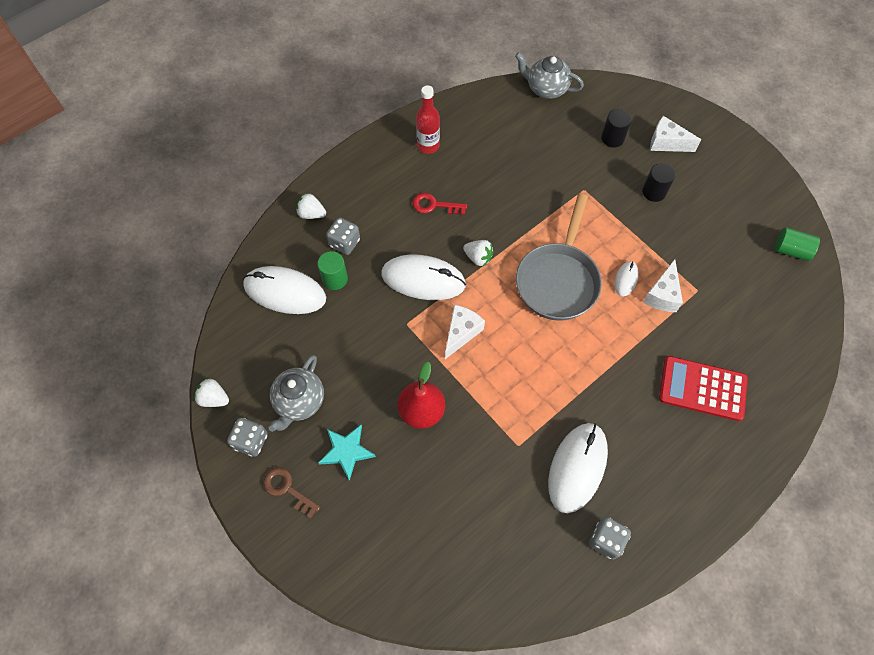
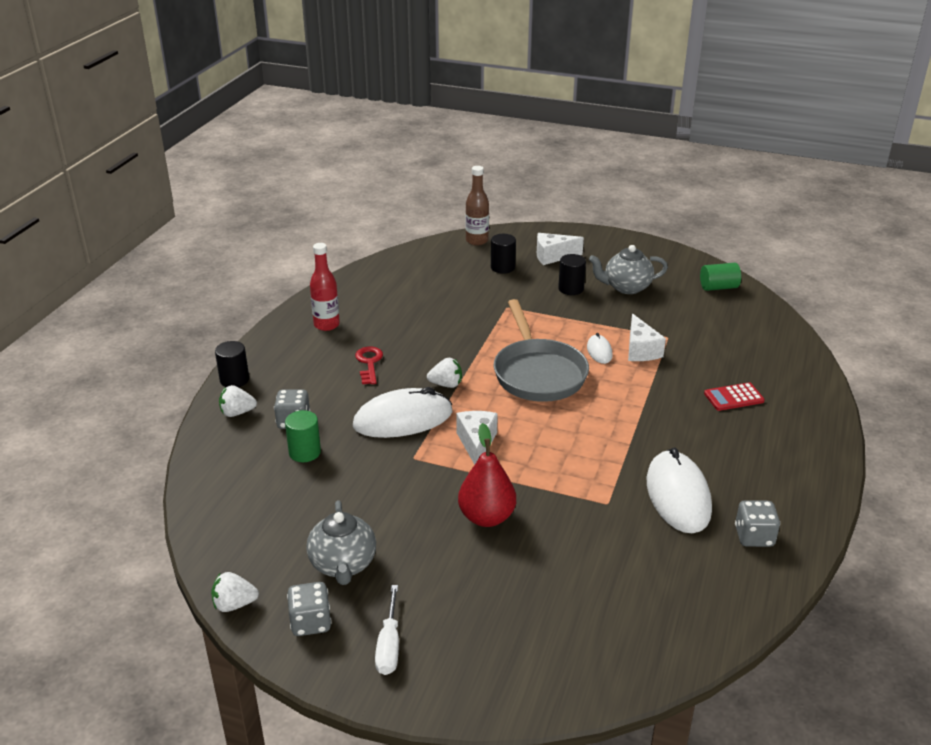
camera: 30 degrees left, 30 degrees down
white mouse [243,266,326,314] -> none
brown key [263,467,320,519] -> white screwdriver [375,585,399,675]
turquoise star [318,425,376,481] -> none
red key [413,193,467,215] -> red key turned 105 degrees clockwise [355,347,383,384]
grey teapot [515,52,584,99] -> grey teapot moved to [589,245,668,294]
red calculator [659,356,748,421] -> red calculator [704,382,765,411], size x0.59
none -> black cylinder [215,341,249,387]
none -> brown bottle [466,166,489,246]

